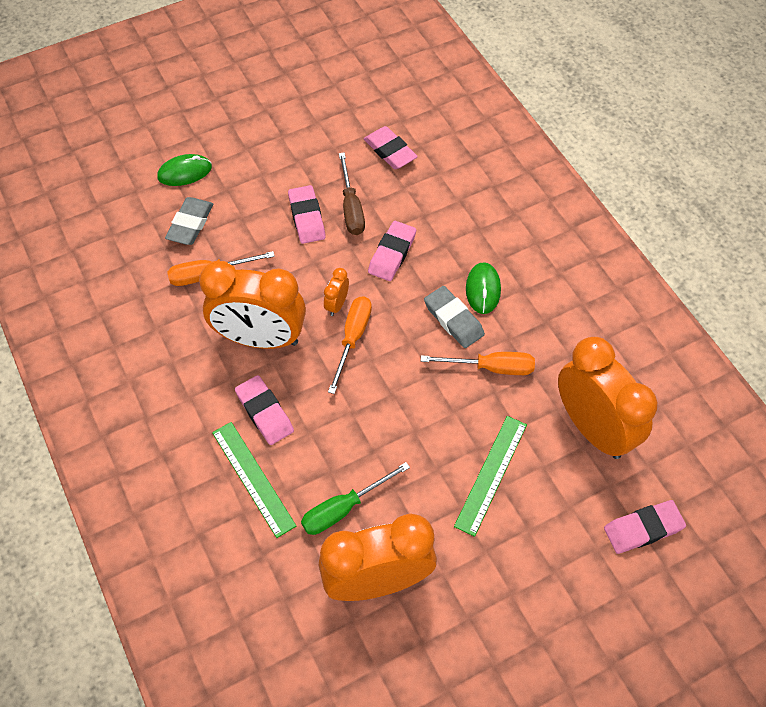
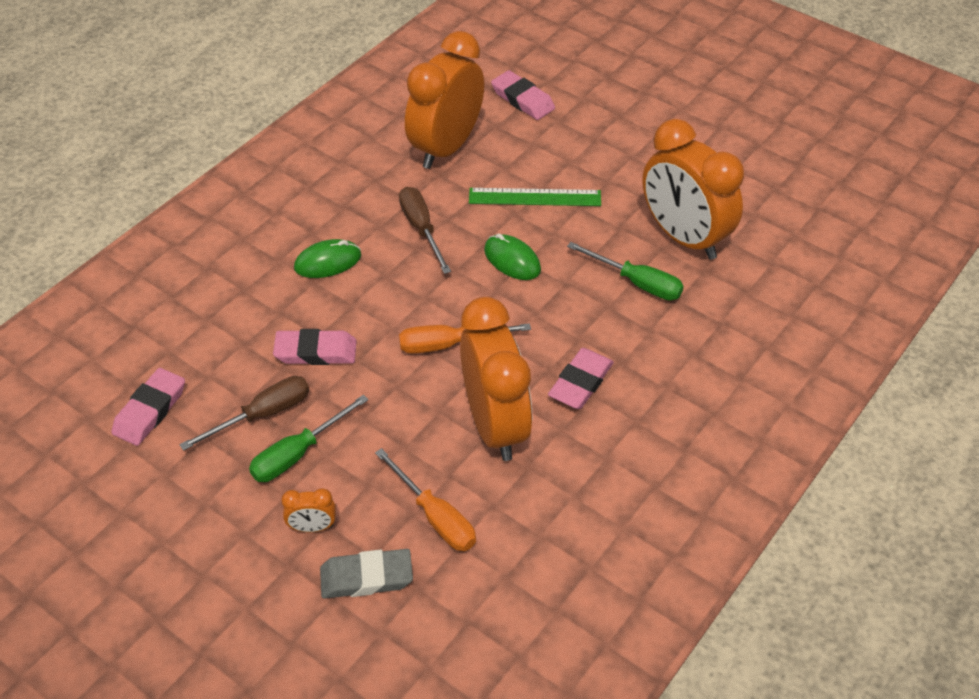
camera: 115 degrees left, 10 degrees down
green mouse [157,154,212,186] -> green mouse moved to [484,234,541,280]
green ruler [212,422,296,538] -> none
pink eraser [288,185,326,244] -> green screwdriver [249,394,369,482]
orange clock [324,268,349,316] -> orange clock moved to [281,488,336,532]
orange screwdriver [421,352,535,375] -> brown screwdriver [399,187,451,274]
grey eraser [424,286,485,348] -> none

